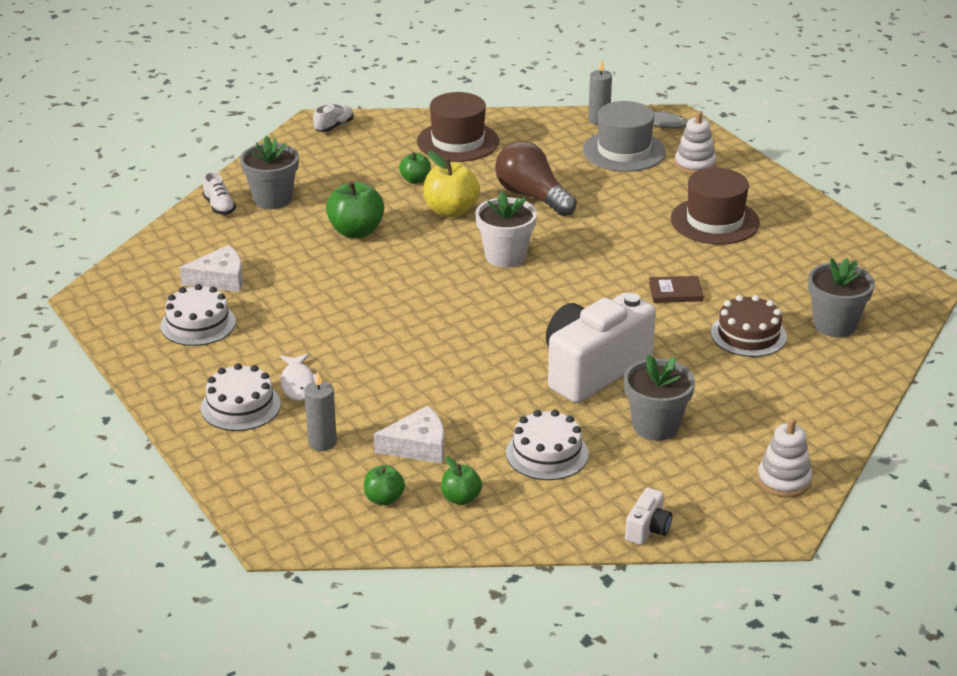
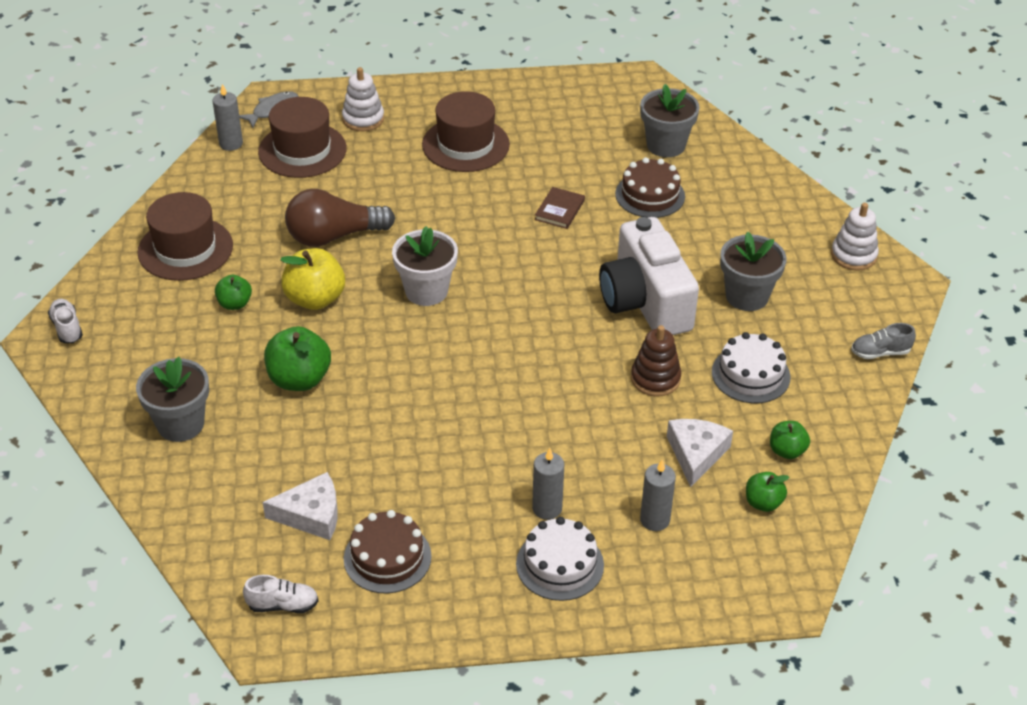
camera: 65 degrees left, 10 degrees up
white cake [160,284,236,346] -> brown cake [344,510,432,594]
white cheese [179,245,243,292] -> white cheese turned 75 degrees clockwise [263,472,338,540]
white shoe [203,172,236,215] -> white shoe moved to [243,575,319,613]
white fish [280,353,322,401] -> grey candle [532,448,564,520]
grey hat [583,101,666,172] -> brown hat [258,97,347,178]
white camera [625,488,672,545] -> grey shoe [851,323,916,359]
none -> brown stacking toy [631,325,681,396]

